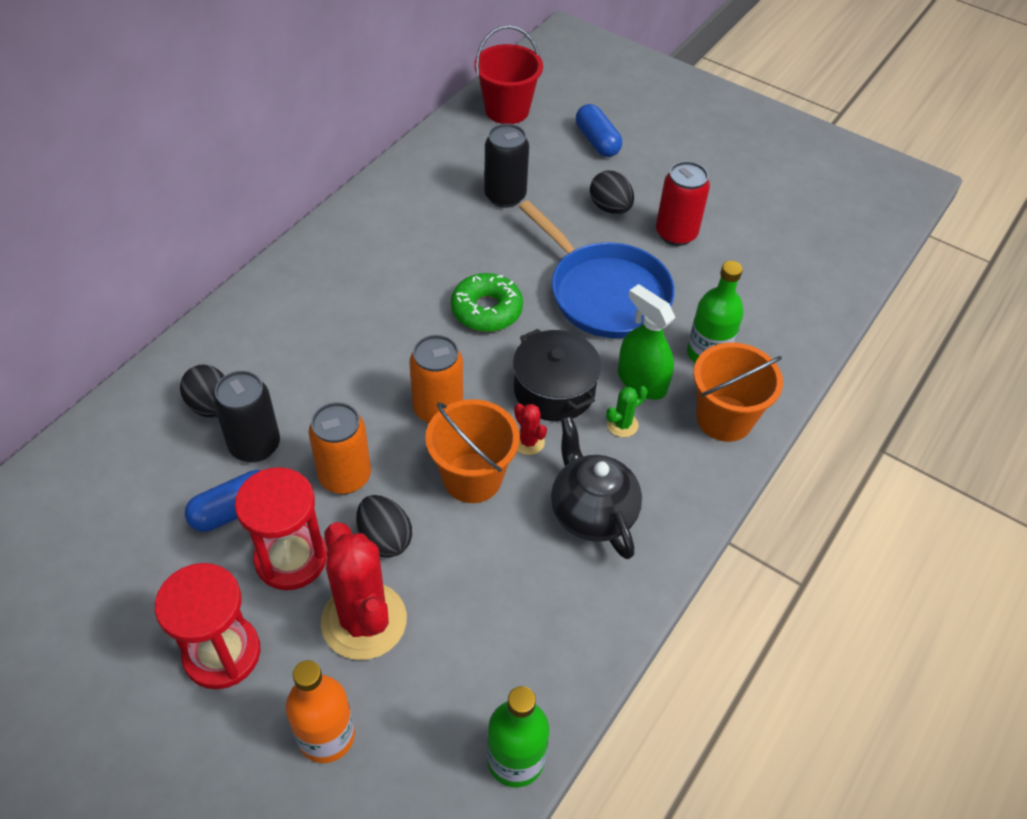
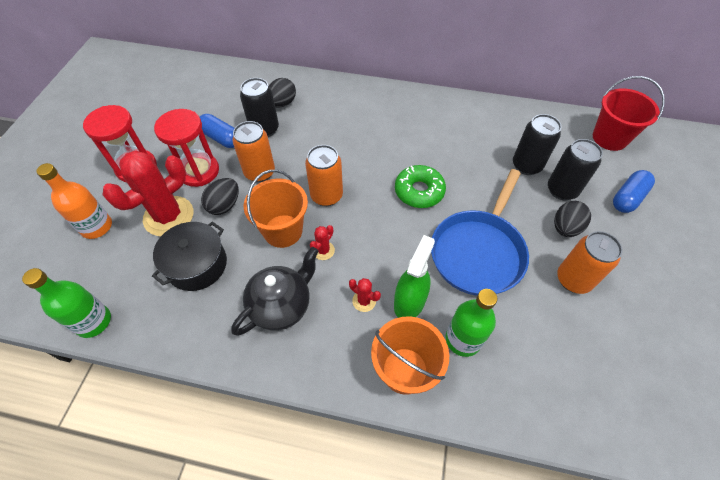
camera: 70 degrees right, 5 degrees up
black pot [513,329,601,421] -> black pot moved to [152,222,227,291]
green cactus [606,386,647,437] -> red cactus [349,278,381,312]
red can [656,161,710,246] -> orange can [557,231,623,294]
none -> black can [548,139,603,201]

